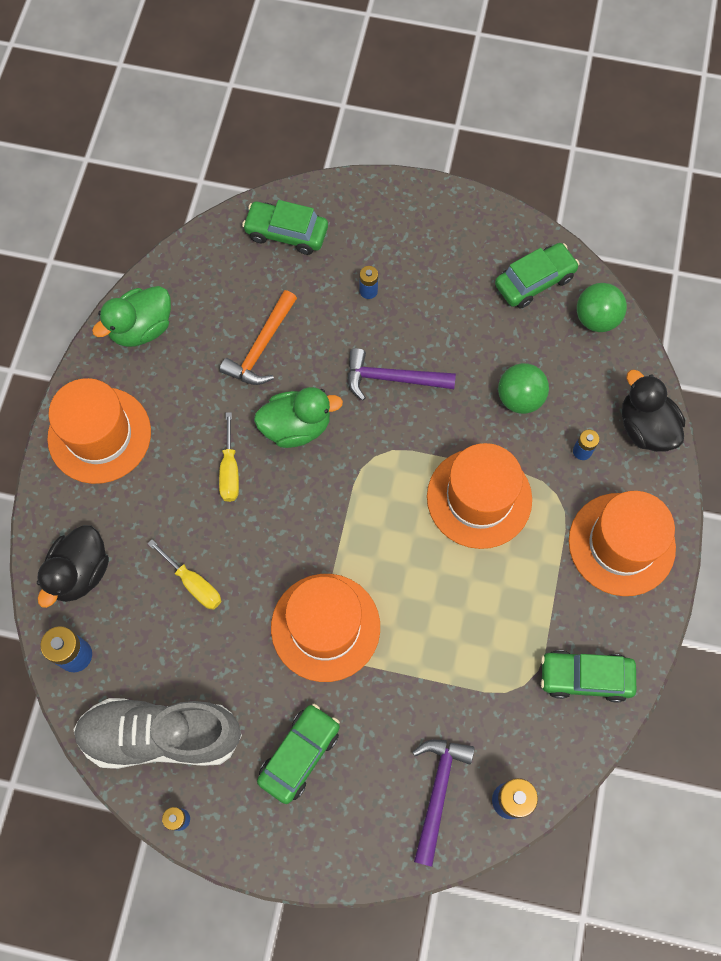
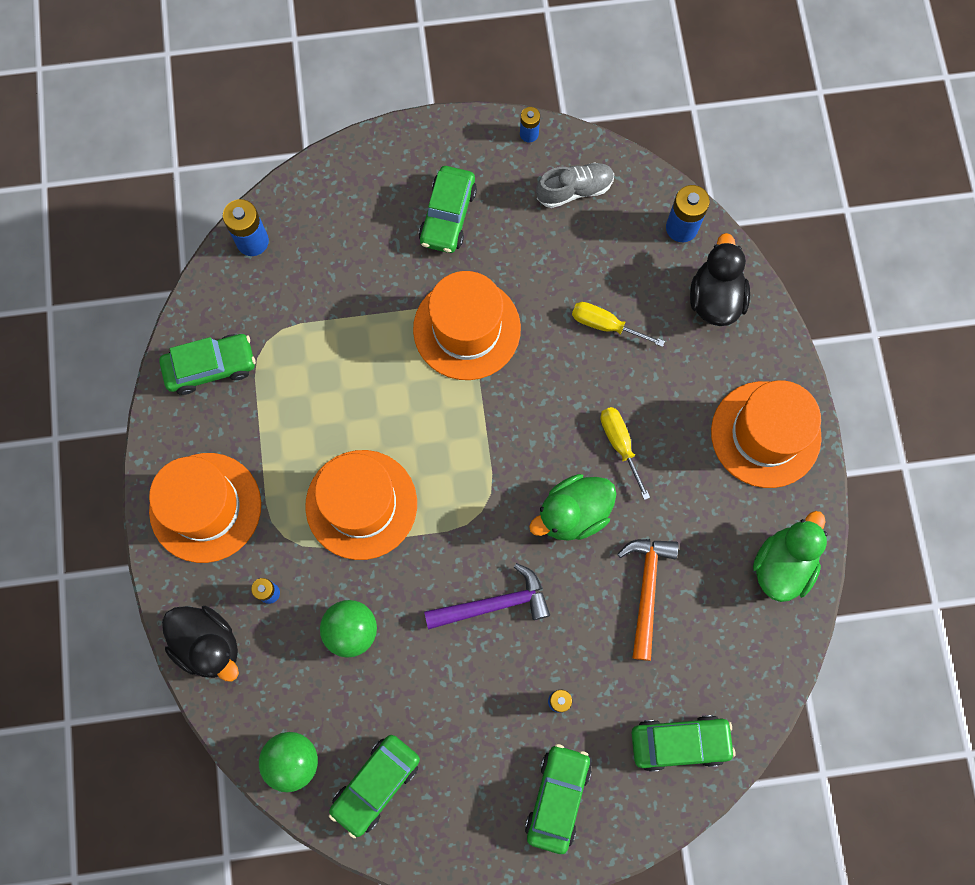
camera: 160 degrees right, 5 degrees up
grey shoe [73,698,242,769] -> grey shoe [536,162,614,208], size x0.54
purple hammer [412,739,474,867] -> none
none -> green car [525,744,591,854]

